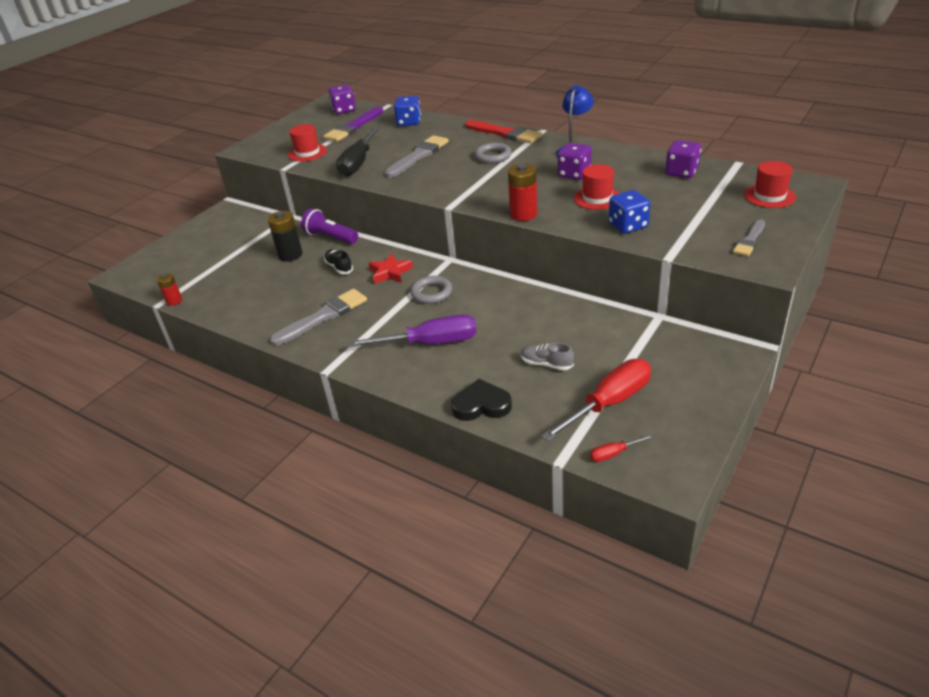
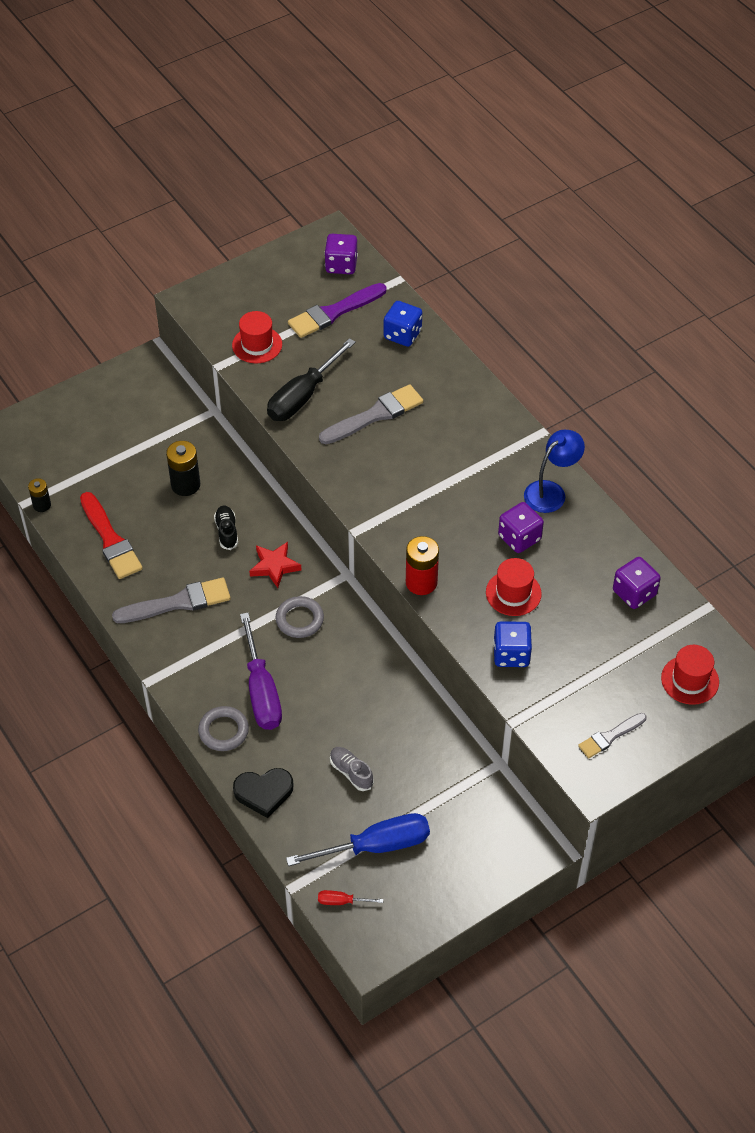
camera: 20 degrees right, 15 degrees up
red battery [157,273,182,306] -> black battery [28,478,51,512]
purple flashlight [301,208,358,244] -> none
purple screwdriver [348,315,477,347] -> purple screwdriver turned 60 degrees clockwise [240,613,282,730]
black heart [451,379,512,421] -> black heart turned 150 degrees clockwise [233,768,293,818]
red brush [465,120,542,143] -> red brush moved to [80,492,143,579]
grey ring [474,143,512,164] -> grey ring moved to [198,706,249,751]
red screwdriver [541,359,651,442] -> blue screwdriver [286,813,430,866]

